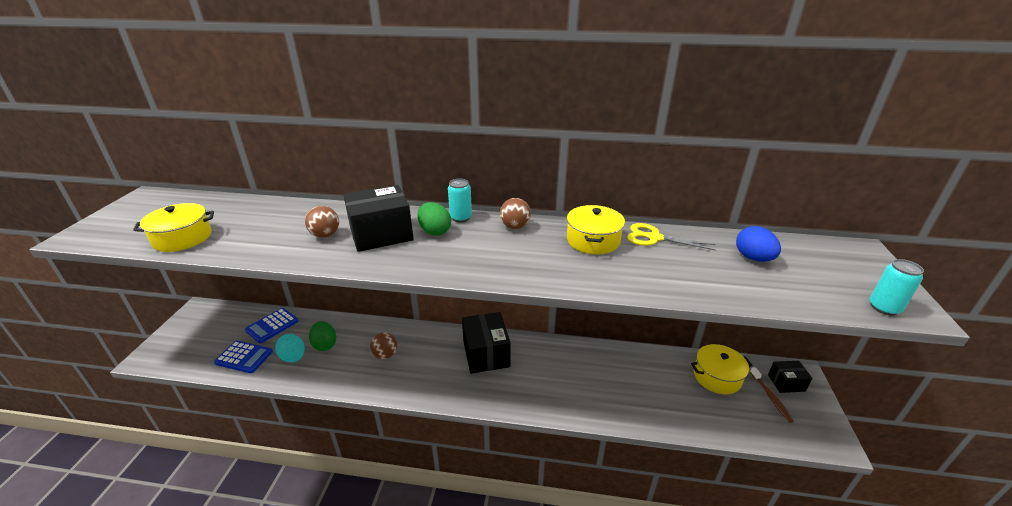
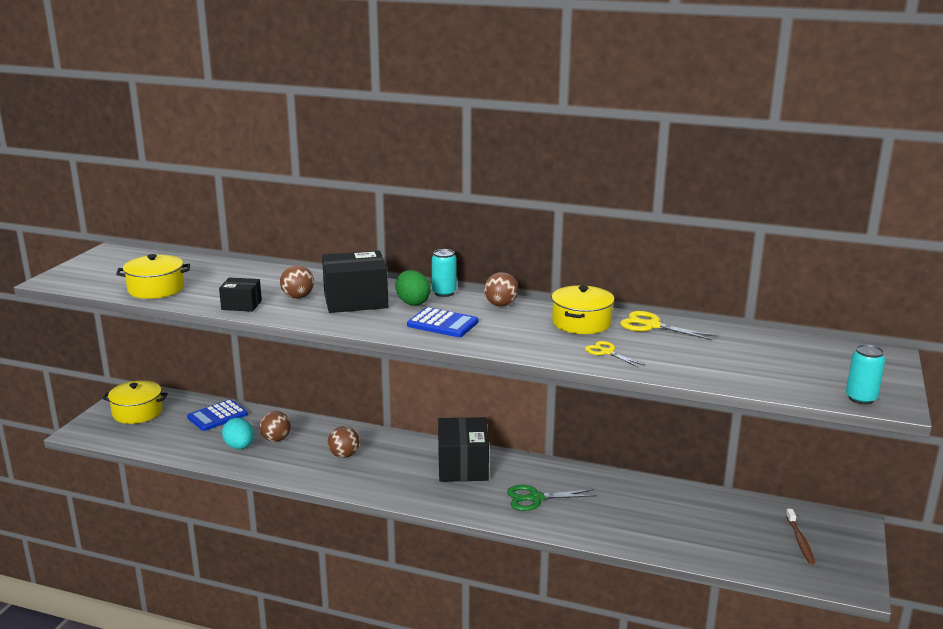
camera: 10 degrees right, 10 degrees down
blue calculator [214,341,273,373] -> blue calculator moved to [407,307,478,337]
green egg [309,321,336,351] -> brown ball [259,411,291,442]
yellow pot [691,344,753,394] -> yellow pot moved to [102,380,168,424]
blue egg [736,226,781,262] -> none
black box [768,361,812,393] -> black box moved to [219,278,262,312]
none -> green scissors [507,485,596,511]
none -> yellow scissors [585,341,645,368]

